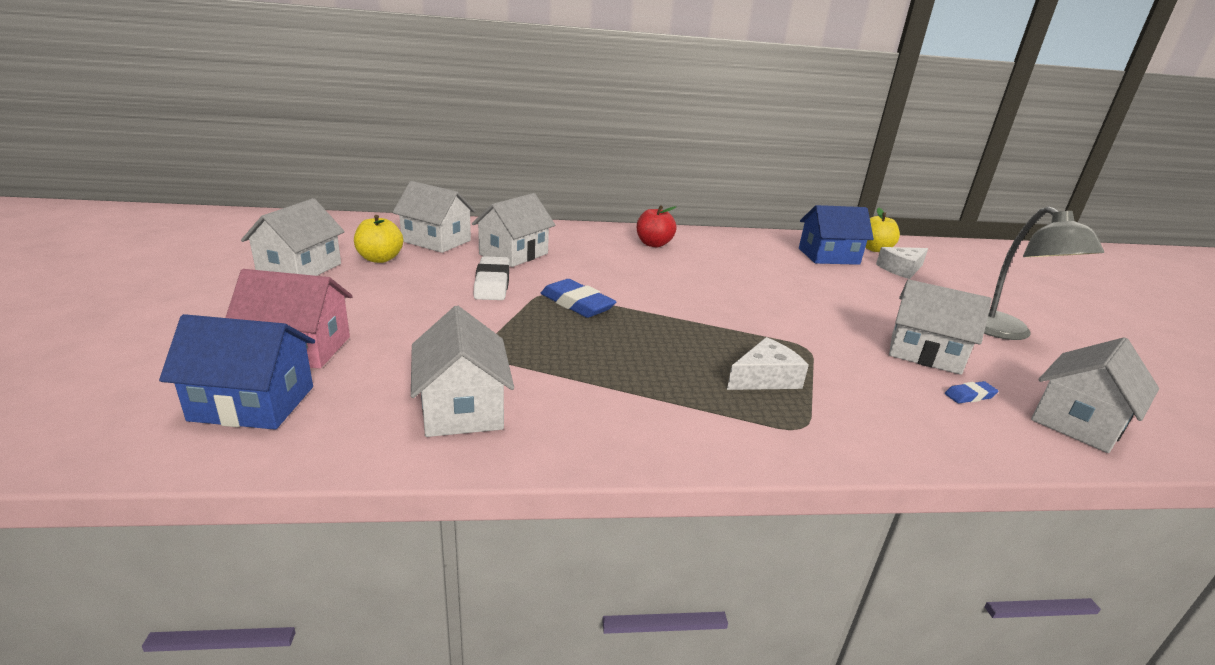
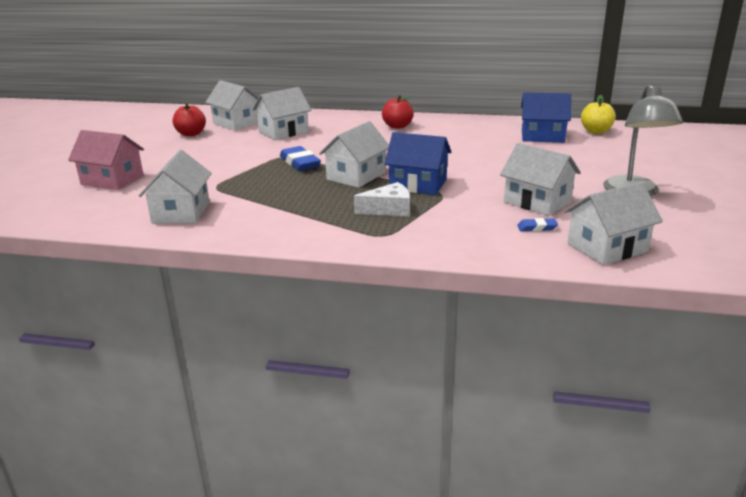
camera: 20 degrees right, 0 degrees up
blue house [159,314,315,430] -> blue house moved to [384,132,452,195]
white house [241,198,345,276] -> white house moved to [319,121,389,188]
yellow apple [354,215,403,263] -> red apple [172,103,206,136]
white eraser [473,256,510,300] -> none
white cheese [876,247,928,279] -> none

